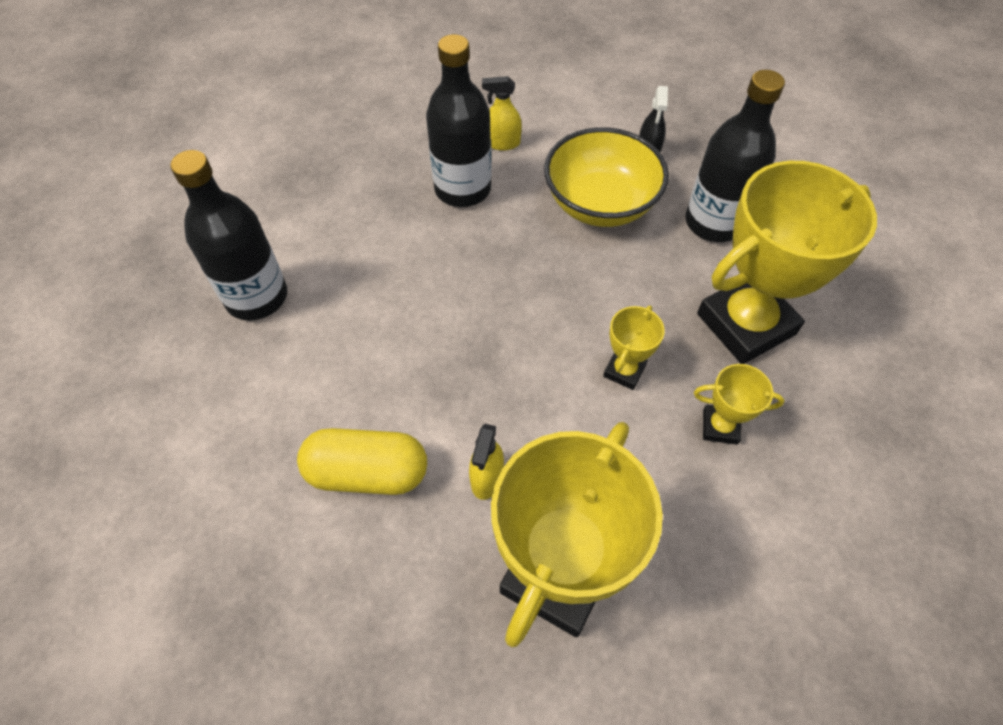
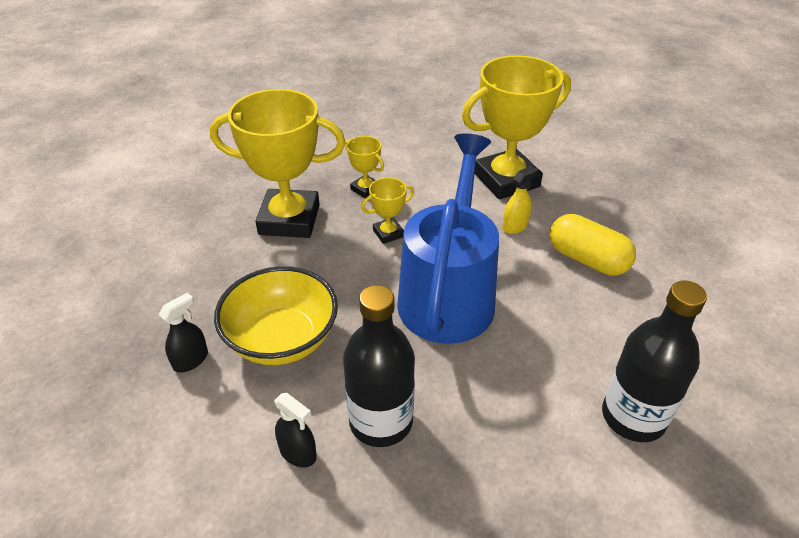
camera: 145 degrees left, 15 degrees down
yellow spray bottle [482,76,522,151] -> black spray bottle [274,393,317,467]
black bottle [685,70,785,242] -> none
none -> blue watering can [397,133,499,344]

